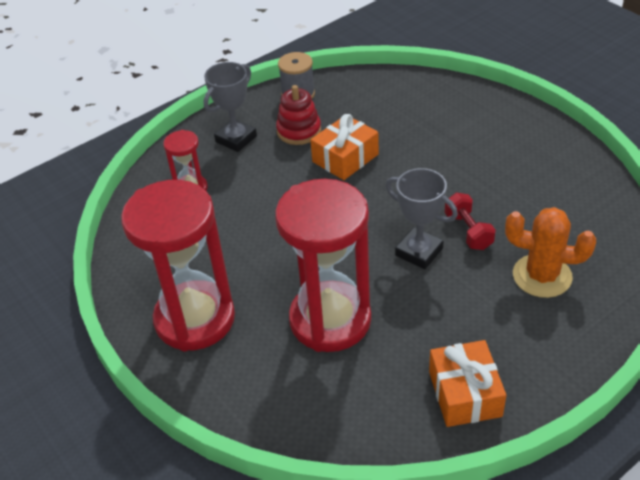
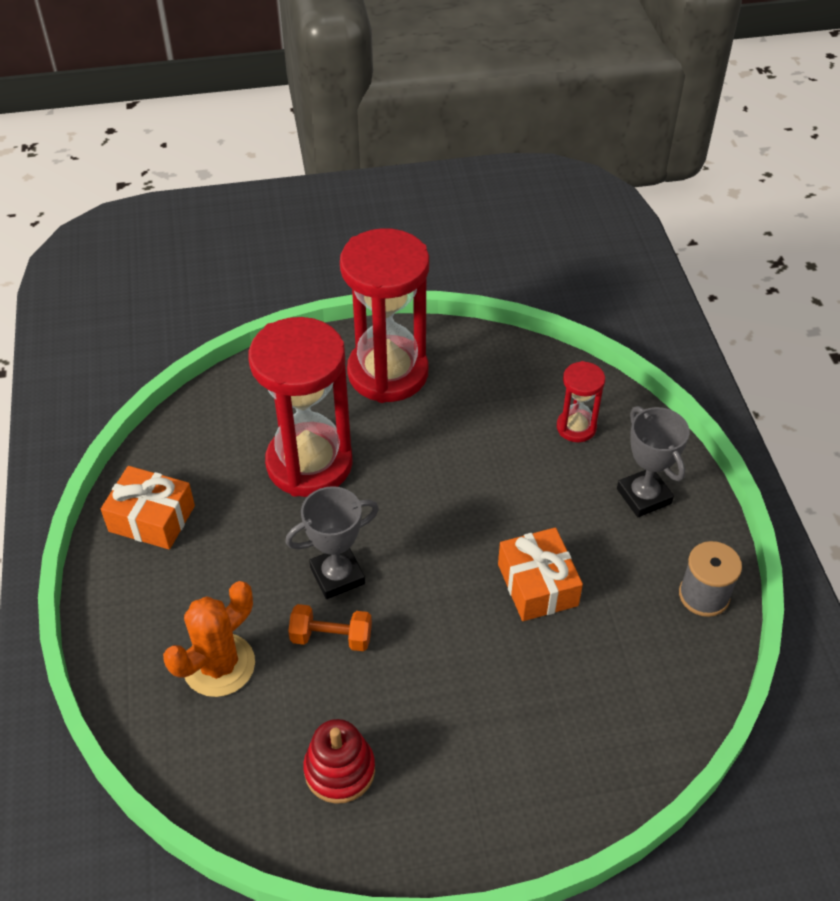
camera: 115 degrees right, 5 degrees up
red stacking toy [276,85,321,145] -> red stacking toy moved to [303,719,375,804]
red dumbbell [445,193,496,250] -> orange dumbbell [288,604,372,651]

